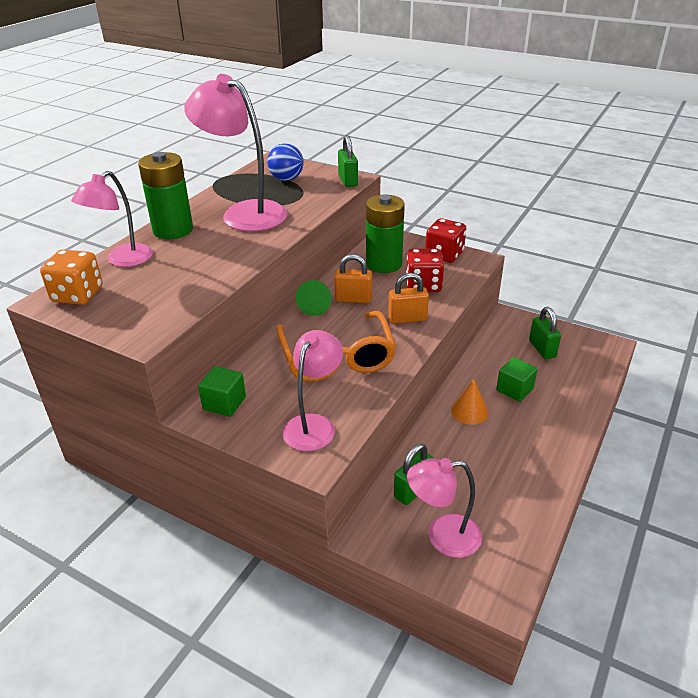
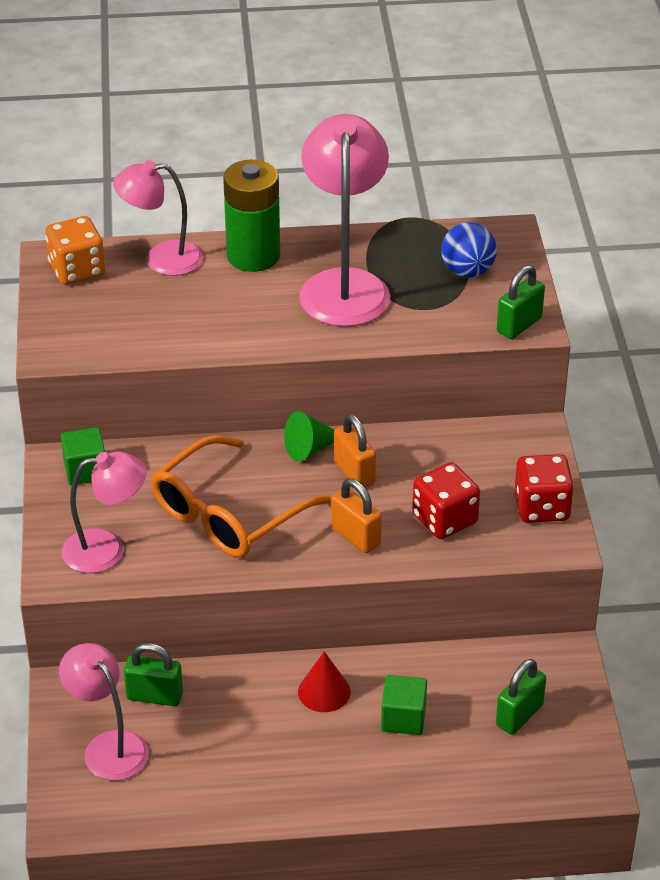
camera: 55 degrees right, 5 degrees up
green battery [366,195,405,273] -> none
orange cone [451,379,489,425] -> red cone [298,651,351,712]

